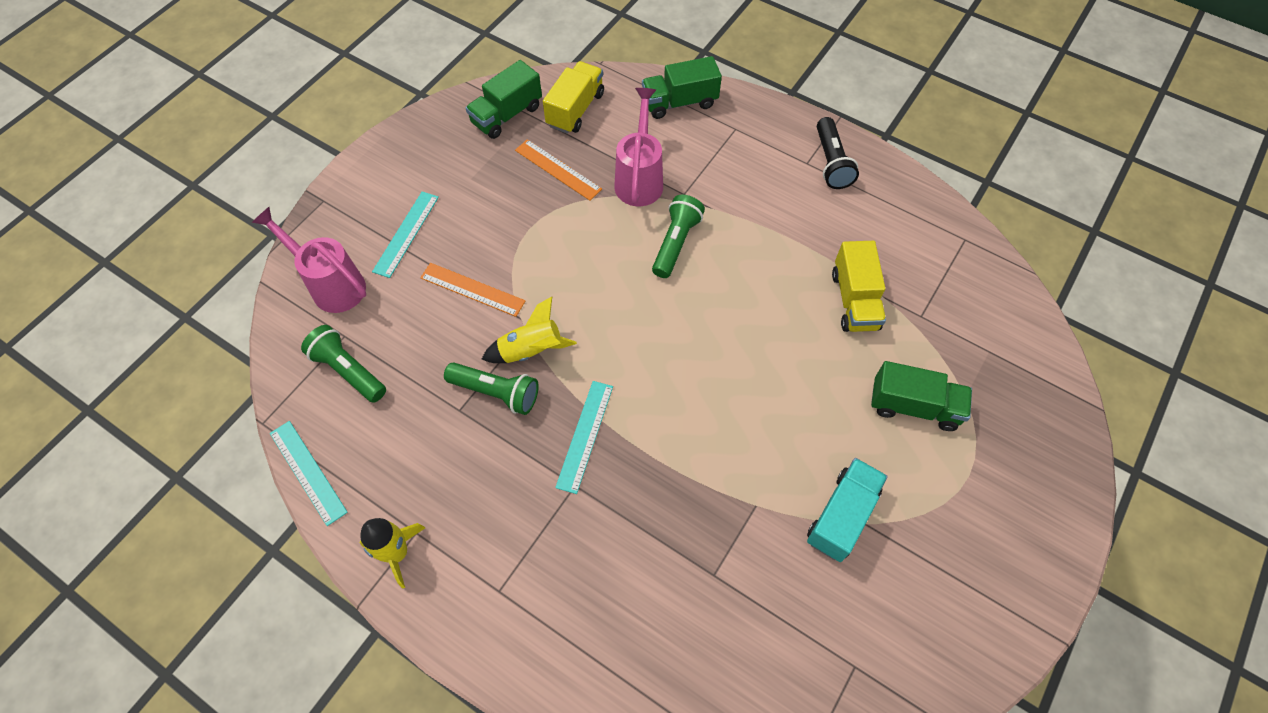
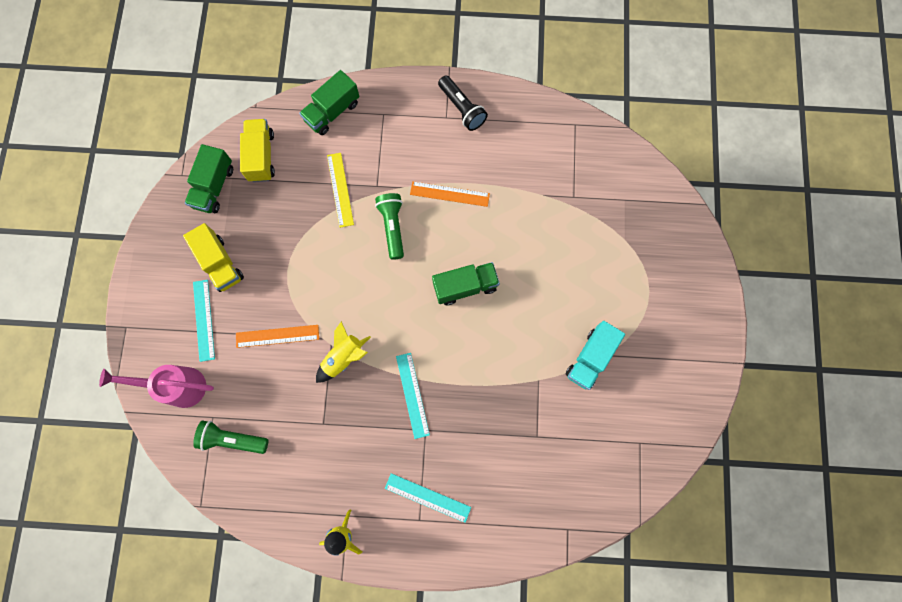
camera: 30 degrees left, 15 degrees up
turquoise ruler [270,421,348,526] -> turquoise ruler moved to [385,473,471,523]
green flashlight [444,362,539,415] -> none
orange ruler [515,139,602,201] -> orange ruler moved to [410,181,490,207]
pink watering can [615,88,663,206] -> yellow ruler [327,153,354,228]
turquoise truck [807,458,888,562] -> turquoise truck turned 150 degrees counterclockwise [565,321,625,390]
yellow truck [832,241,886,332] -> yellow truck moved to [183,223,244,292]
green truck [871,361,972,431] -> green truck moved to [432,262,500,305]

